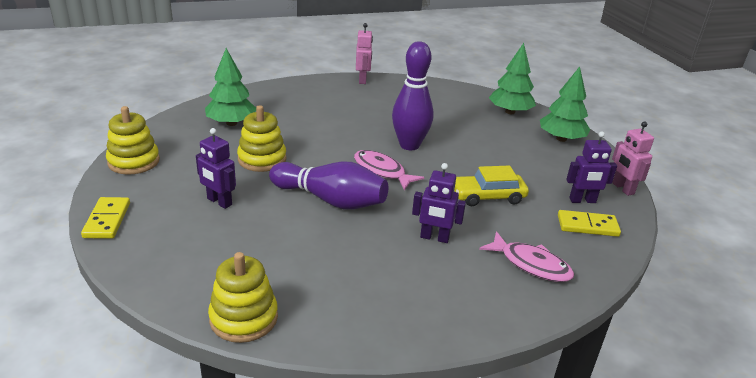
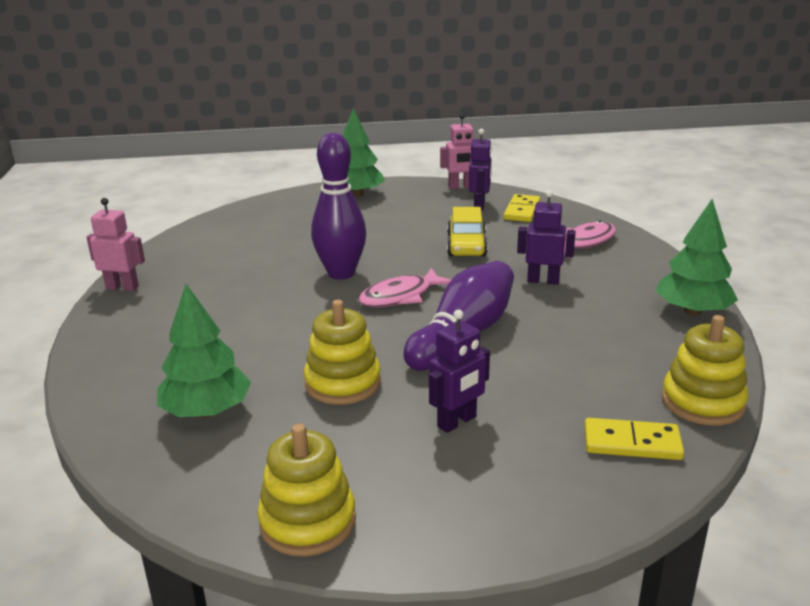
camera: 75 degrees left, 5 degrees down
yellow domino [81,197,130,239] -> yellow domino moved to [584,418,684,460]
purple robot [412,163,466,243] -> purple robot turned 105 degrees counterclockwise [517,190,576,285]
green tree [489,43,536,114] -> green tree moved to [655,199,738,316]

